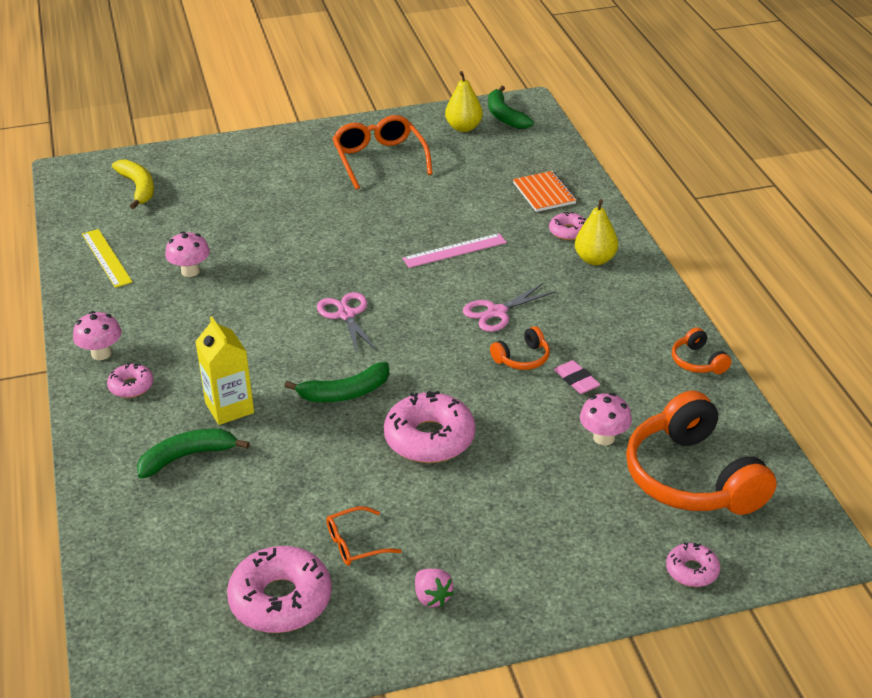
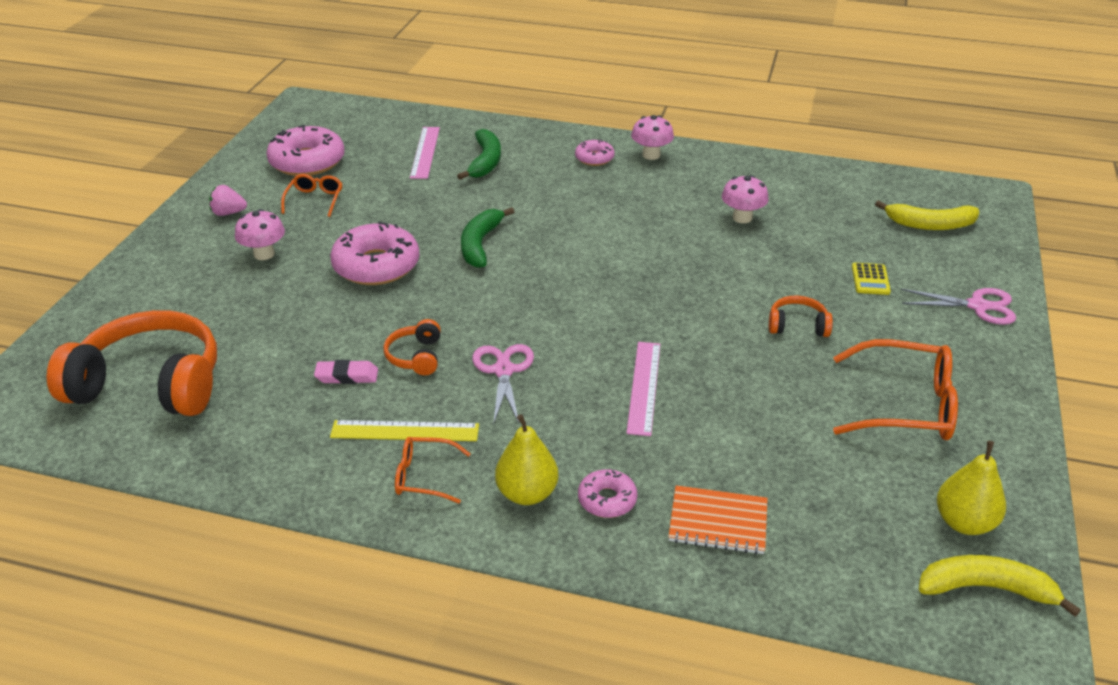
camera: 120 degrees right, 0 degrees up
yellow ruler [82,229,133,288] -> yellow ruler moved to [330,420,479,441]
yellow carton [195,316,254,425] -> none
pink scissors [317,292,377,353] -> pink scissors moved to [901,288,1016,325]
green banana [488,86,534,129] -> yellow banana [919,555,1081,617]
pink mushroom [580,393,632,445] -> pink mushroom moved to [235,209,285,260]
pink donut [666,542,720,587] -> none
orange headphones [672,327,731,374] -> orange headphones moved to [769,296,833,337]
none -> orange glasses [395,437,471,504]
none -> pink ruler [410,127,440,179]
none -> yellow calculator [852,263,891,295]

